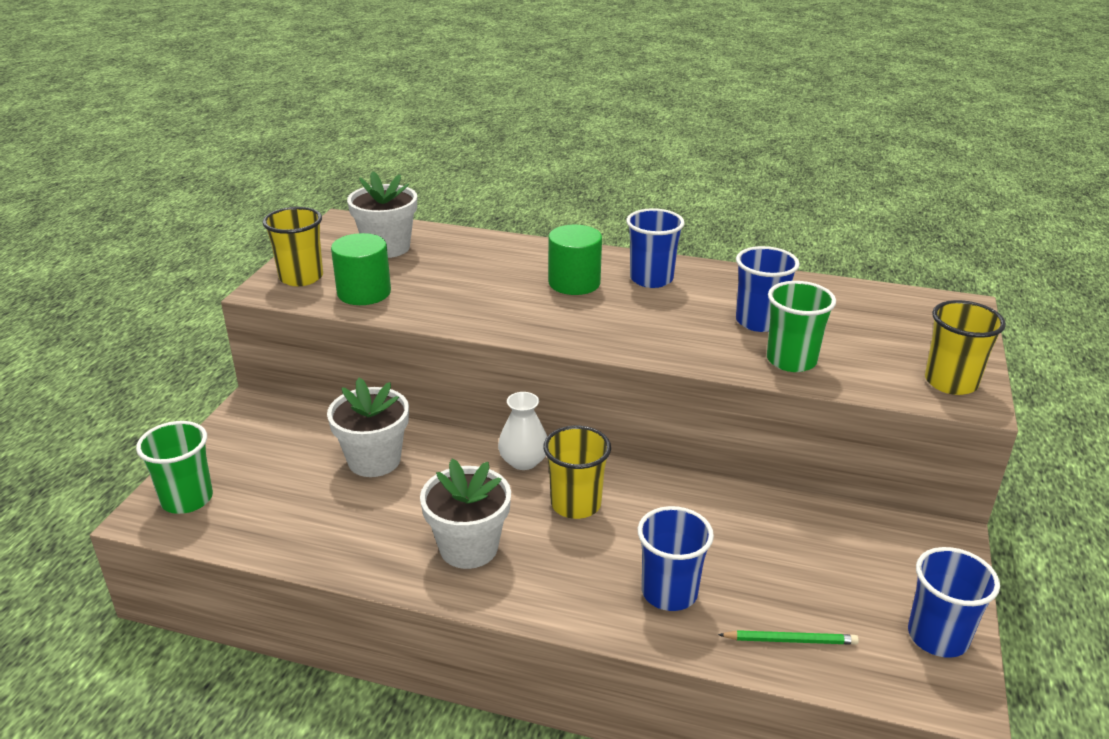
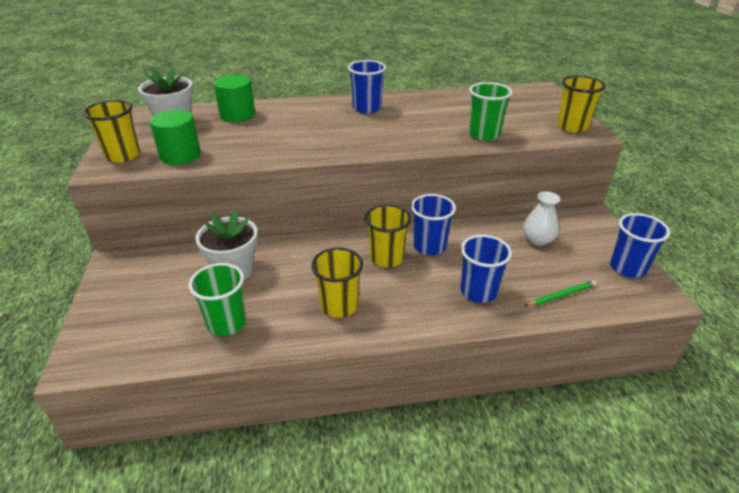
camera: 25 degrees left, 5 degrees up
green cup [136,421,213,514] -> green cup moved to [189,263,246,336]
white flower pot [420,459,511,569] -> yellow cup [311,247,363,318]
white vase [498,392,547,470] -> white vase moved to [523,191,560,246]
green cylinder [548,225,602,295] -> green cylinder moved to [214,75,255,122]
blue cup [736,246,800,332] -> blue cup moved to [411,194,456,255]

